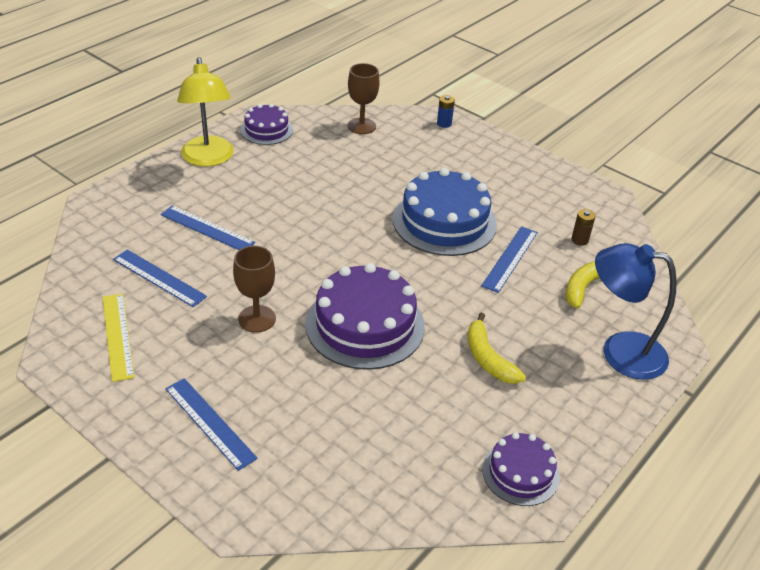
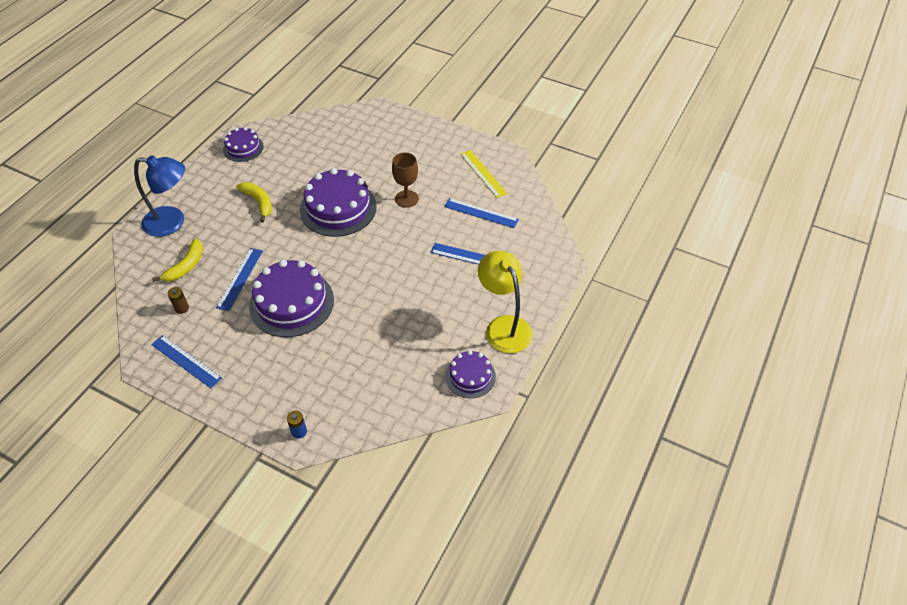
camera: 170 degrees right, 10 degrees up
blue ruler [165,378,258,471] -> blue ruler moved to [151,335,222,388]
brown goblet [348,63,380,134] -> none
blue cake [393,168,497,256] -> purple cake [249,260,334,337]

